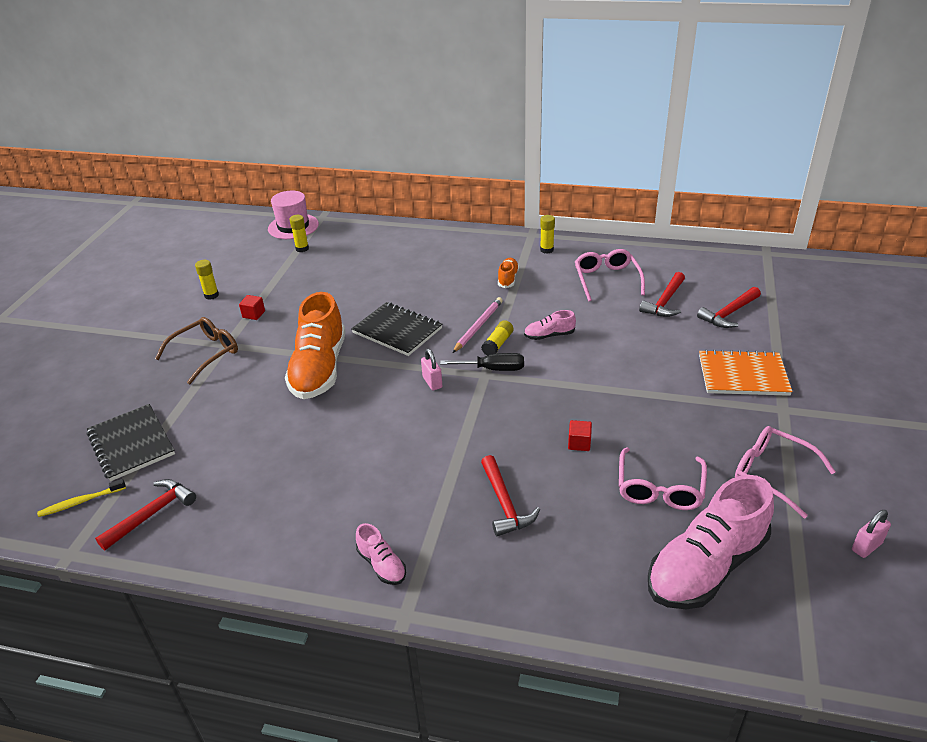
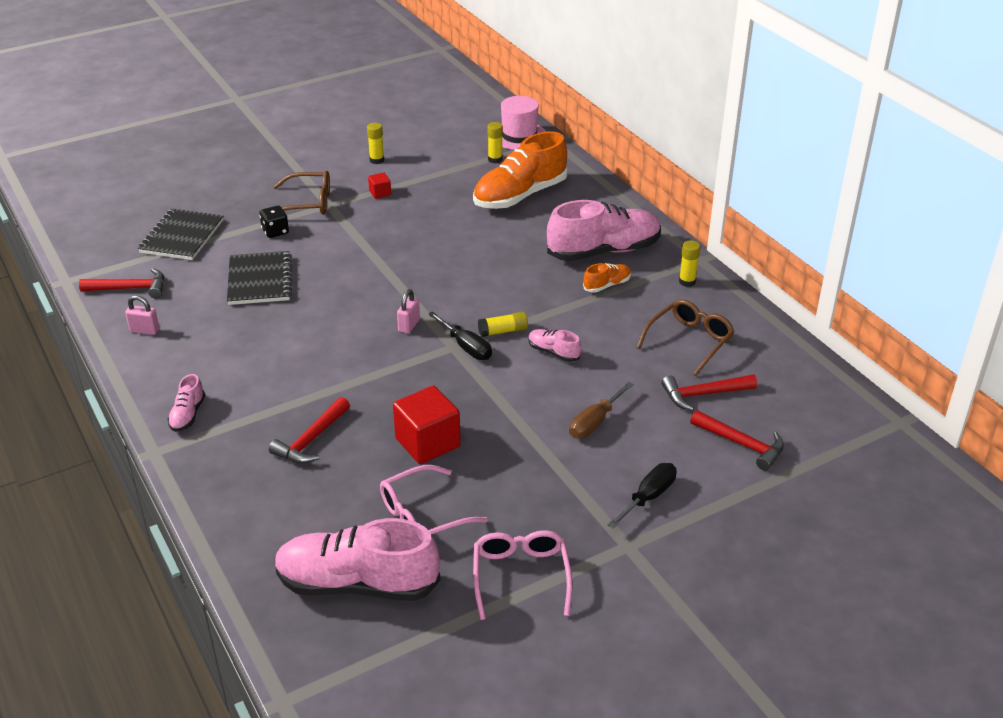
camera: 45 degrees right, 0 degrees up
yellow toothbrush [37,479,126,517] -> none
orange shoe [285,292,346,399] -> orange shoe moved to [473,131,568,209]
black notebook [351,302,442,356] -> black notebook moved to [227,251,292,305]
pink pencil [453,297,503,353] -> none
red cube [568,420,592,451] -> red cube [393,385,461,464], size x2.13
pink glasses [575,249,645,301] -> brown glasses [636,299,735,376]
red hammer [697,287,761,328] -> red hammer turned 150 degrees counterclockwise [690,410,784,471]
orange notebook [699,350,792,396] -> black screwdriver [608,463,677,529]
pink padlock [852,510,891,558] -> pink padlock moved to [125,295,159,335]
none -> black dice [259,206,289,238]
none -> pink shoe [547,200,661,261]
none -> brown screwdriver [569,382,634,438]

